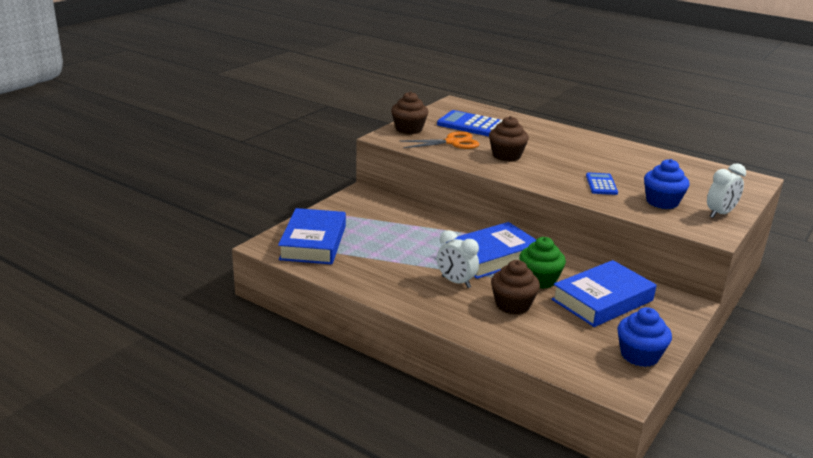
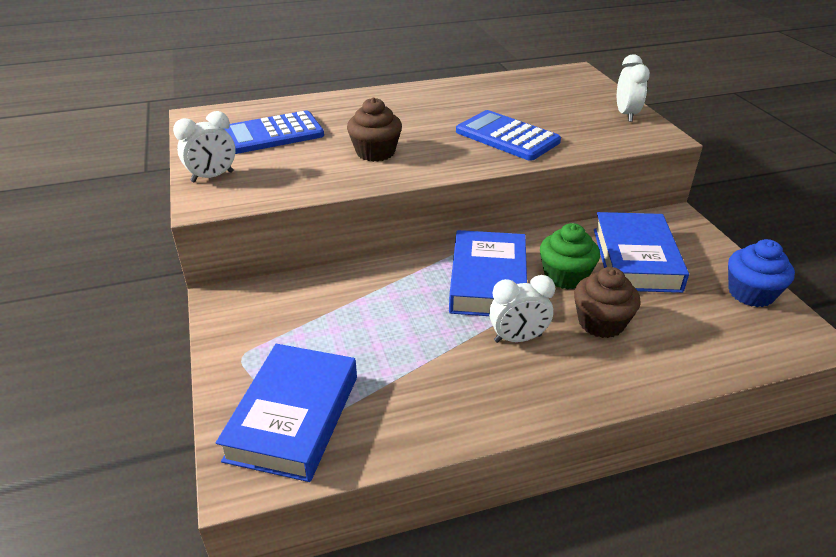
camera: 50 degrees left, 10 degrees up
blue book [278,208,346,264] -> blue book turned 60 degrees clockwise [216,344,357,482]
brown cupcake [391,92,428,134] -> white clock [173,111,236,183]
orange scissors [399,131,479,149] -> none
blue calculator [586,172,618,195] -> blue calculator [456,110,561,161], size x1.74
blue cupcake [644,159,690,209] -> none

